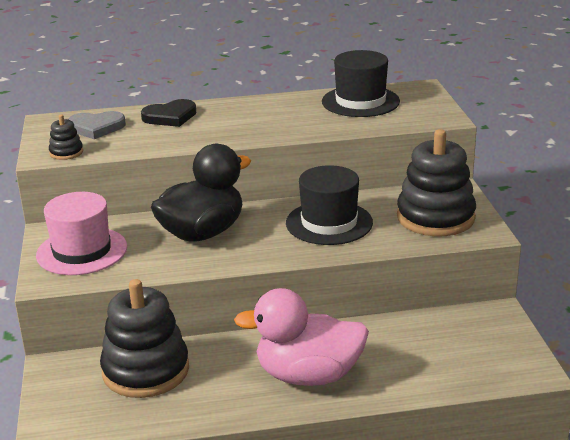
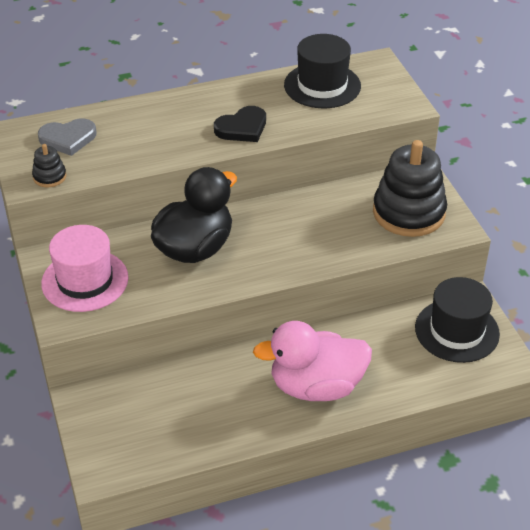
camera: 10 degrees left, 15 degrees up
black stacking toy [100,279,189,398] -> none
black heart [141,99,196,127] -> black heart moved to [214,106,266,142]
black hat [286,165,373,245] -> black hat moved to [415,277,500,363]

